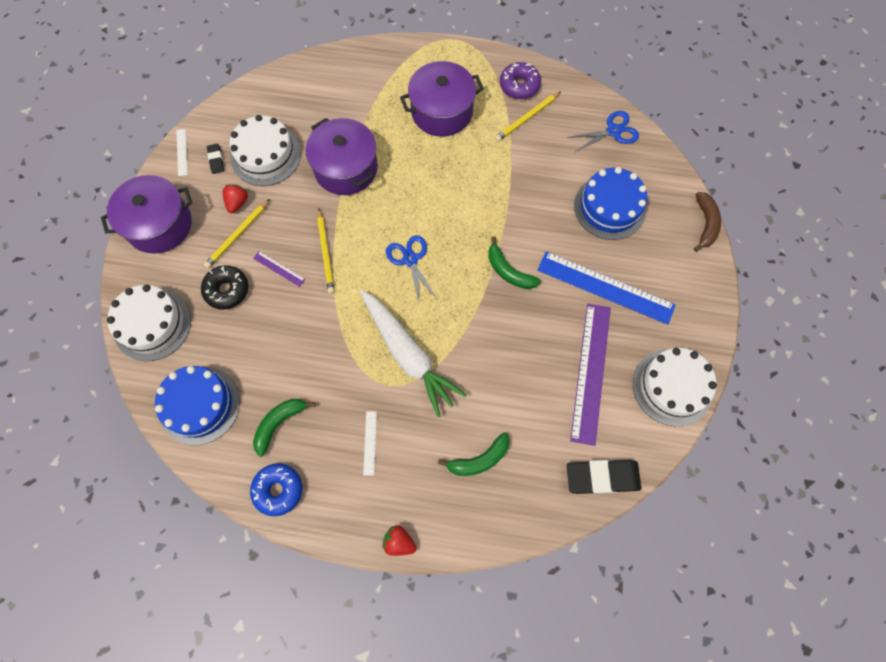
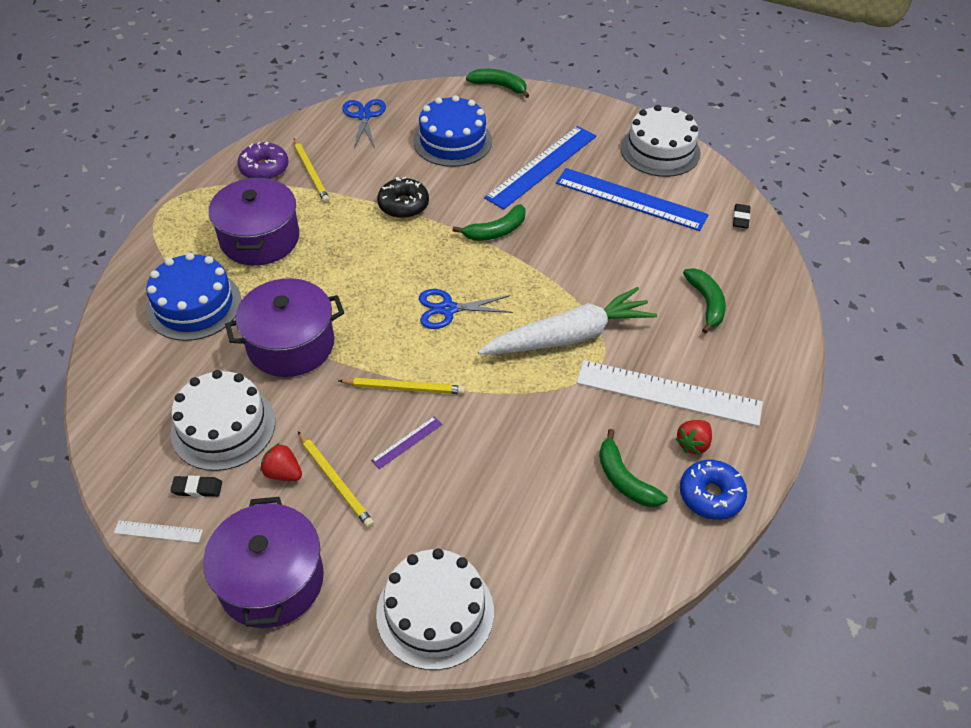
camera: 75 degrees left, 20 degrees down
blue cake [155,366,240,445] -> blue cake moved to [146,253,241,341]
black donut [201,265,248,310] -> black donut moved to [377,177,429,218]
white ruler [363,411,377,476] -> white ruler [577,360,763,426], size x2.36
red strawberry [382,526,416,556] -> red strawberry moved to [676,420,712,455]
black eraser [567,460,641,494] -> black eraser [733,204,750,228], size x0.49
purple ruler [570,304,611,446] -> blue ruler [556,168,709,231]
brown banana [694,192,721,252] -> green banana [466,69,530,98]

